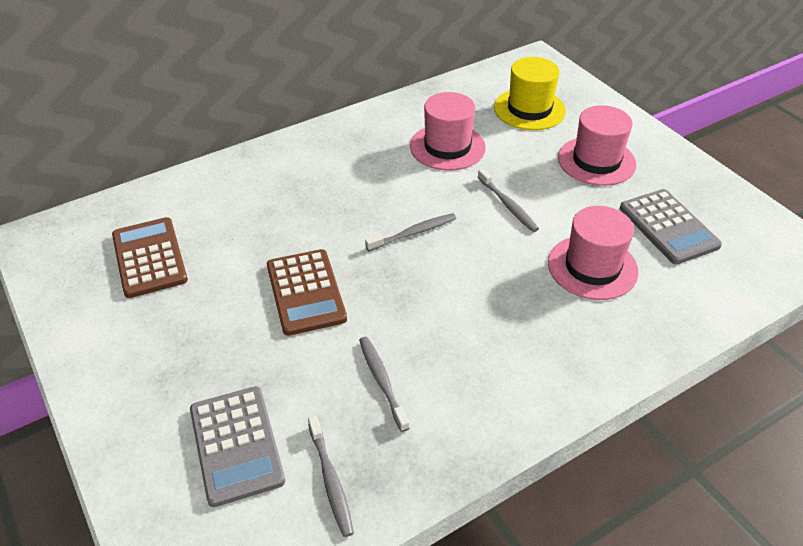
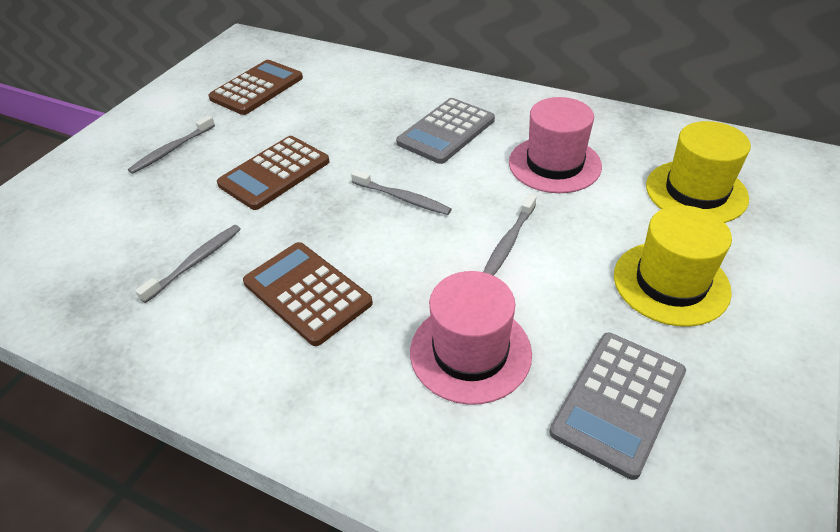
camera: 60 degrees right, 0 degrees up
grey calculator [190,386,285,507] -> grey calculator moved to [396,98,495,164]
grey toothbrush [308,416,354,537] -> grey toothbrush moved to [128,115,215,174]
pink hat [558,105,636,186] -> yellow hat [614,205,732,327]
none -> brown calculator [243,242,373,346]

